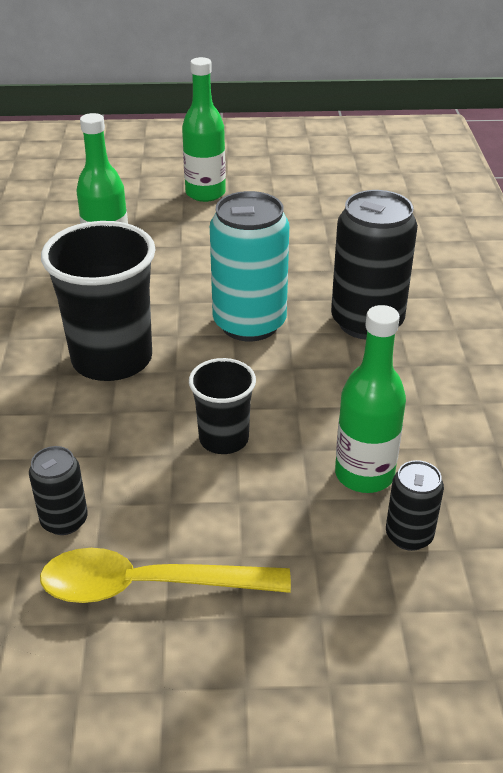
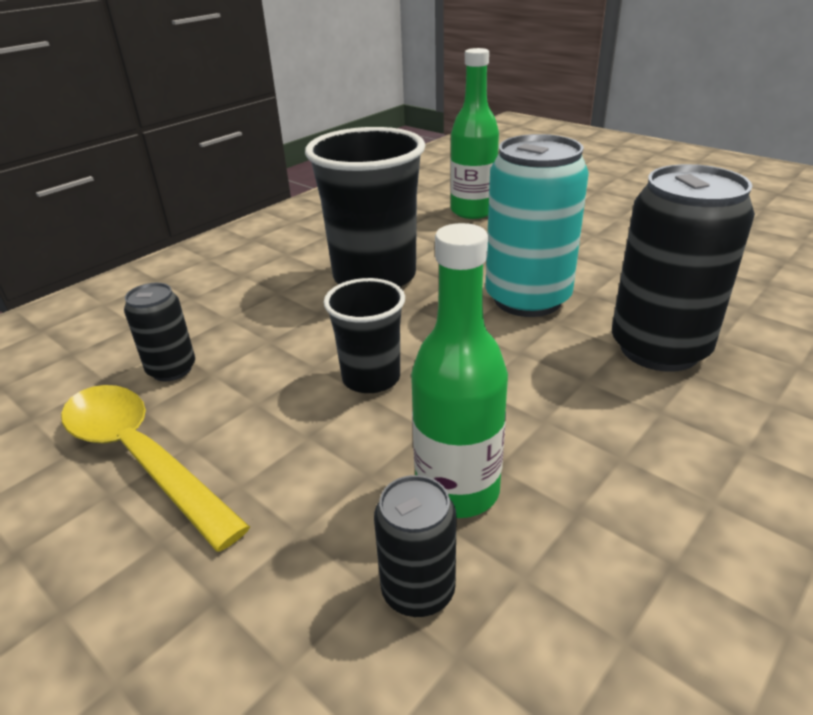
camera: 45 degrees right, 5 degrees down
green bottle [182,57,226,202] -> none

